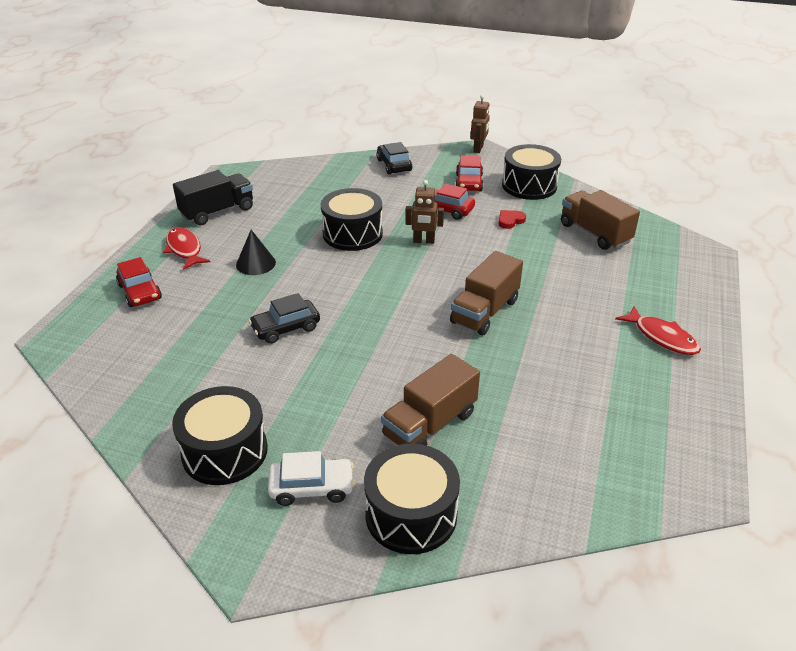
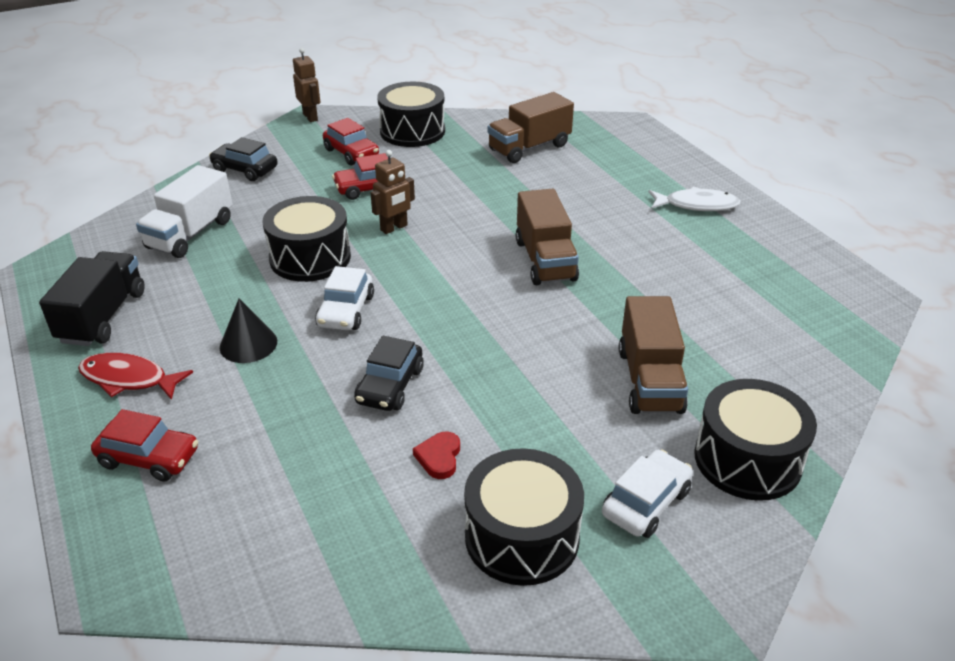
camera: 45 degrees left, 0 degrees up
red heart [498,210,526,229] -> red heart moved to [413,431,460,479]
brown truck [561,190,640,250] -> brown truck turned 45 degrees counterclockwise [487,92,574,163]
red fish [615,306,701,355] -> white fish [649,187,741,211]
none -> white truck [136,165,232,258]
none -> white car [315,266,374,330]

